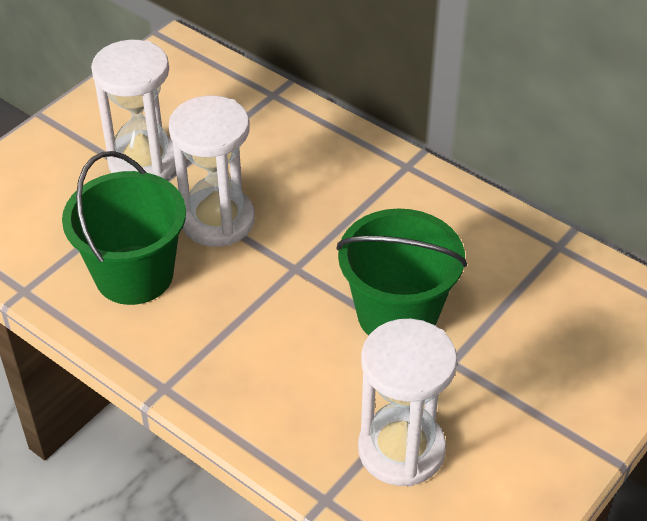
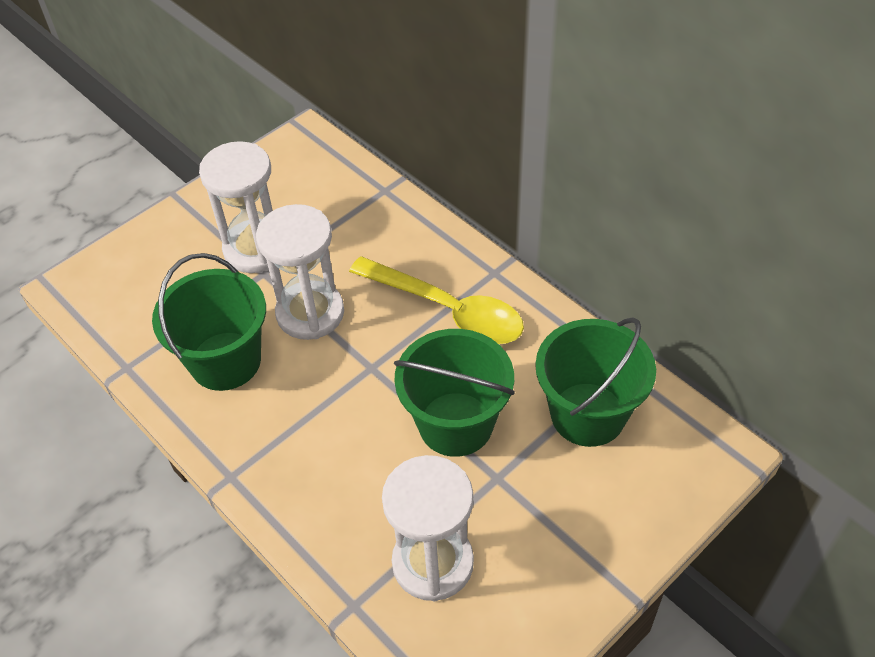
camera: 10 degrees right, 5 degrees up
none -> yellow spoon [349,256,524,344]
none -> green bucket [535,317,656,447]

